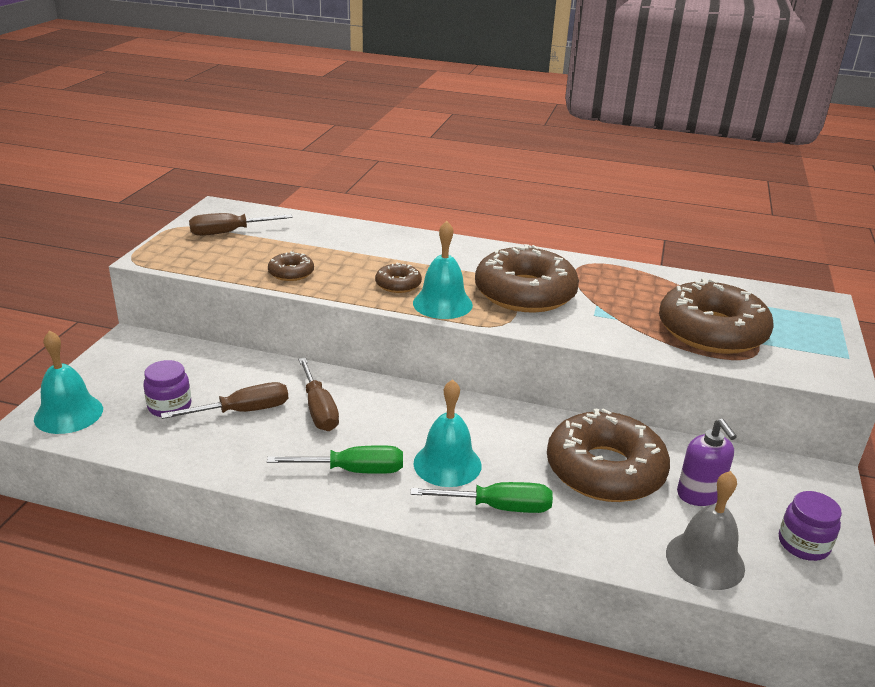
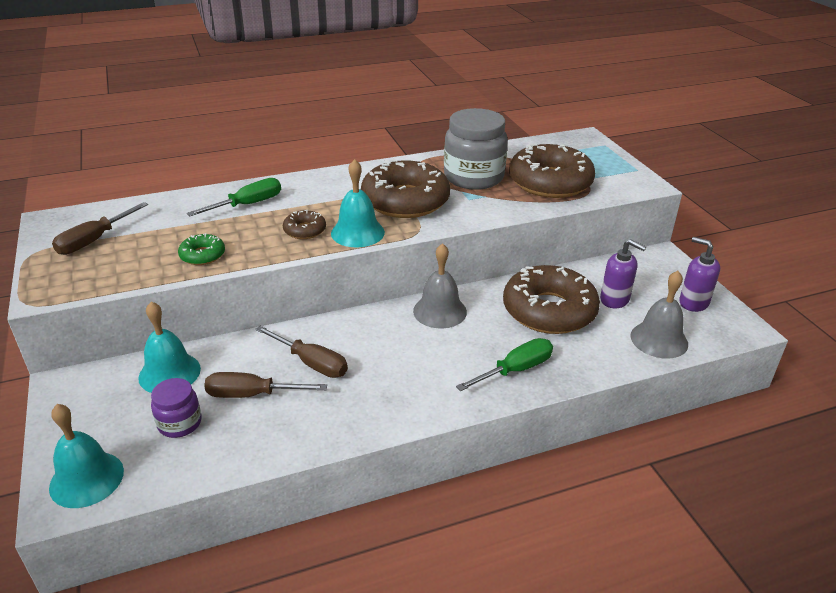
camera: 35 degrees left, 5 degrees up
brown screwdriver [161,382,288,419] -> brown screwdriver turned 120 degrees counterclockwise [204,372,327,398]
green screwdriver [267,445,403,474] -> green screwdriver moved to [187,178,281,216]
brown donut [268,251,314,281] -> green donut [178,233,225,265]
turquoise bell [413,379,482,487] -> turquoise bell moved to [138,301,201,393]
purple jar [779,491,842,561] -> purple soap dispenser [679,237,720,312]
none -> grey bell [413,243,467,329]
none -> grey jar [444,108,508,190]

